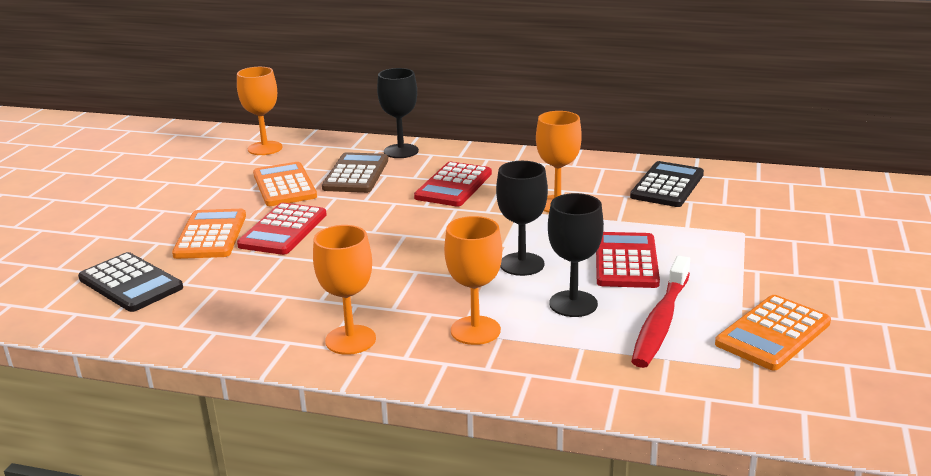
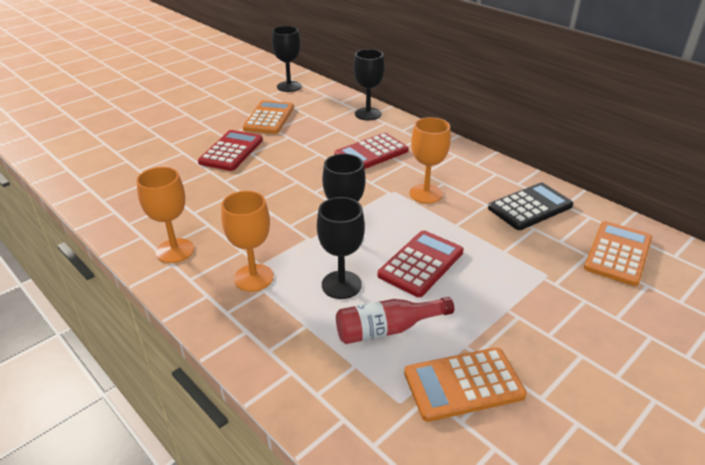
camera: 30 degrees right, 10 degrees up
black calculator [78,252,183,312] -> none
orange calculator [172,209,246,259] -> orange calculator moved to [584,221,652,286]
orange goblet [237,67,283,155] -> black goblet [272,26,301,92]
red calculator [237,203,327,255] -> red calculator turned 150 degrees clockwise [198,130,263,171]
brown calculator [322,152,388,193] -> none
red toothbrush [631,256,690,368] -> red bottle [336,297,454,344]

